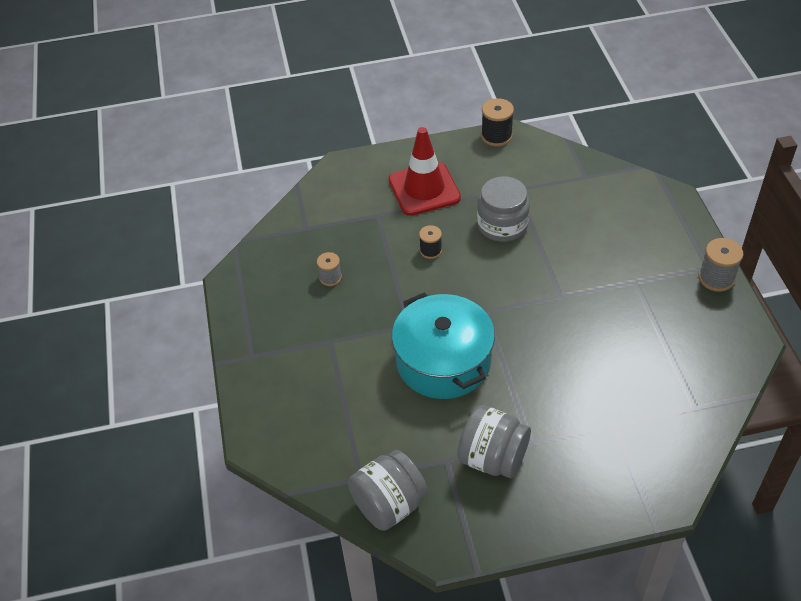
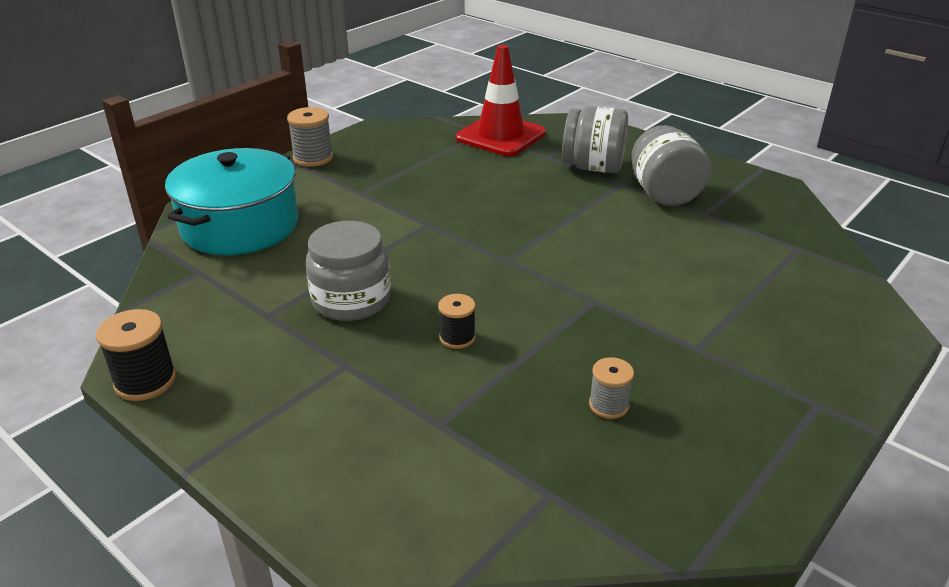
camera: 130 degrees left, 15 degrees down
grey jar [348,450,428,531] -> grey jar moved to [562,106,628,173]
red traffic cone [389,127,461,216] -> red traffic cone moved to [456,45,546,156]
turquoise pot [392,292,495,399] -> turquoise pot moved to [165,148,299,255]

